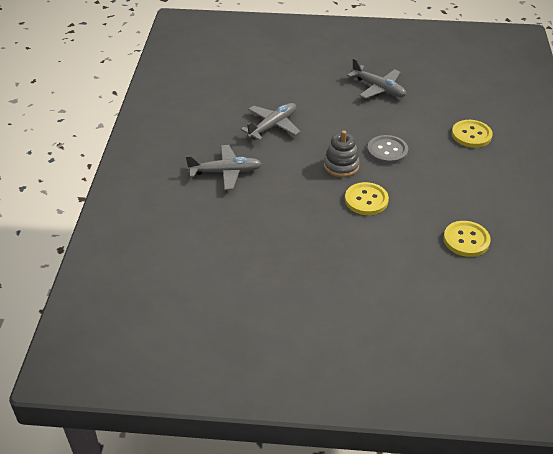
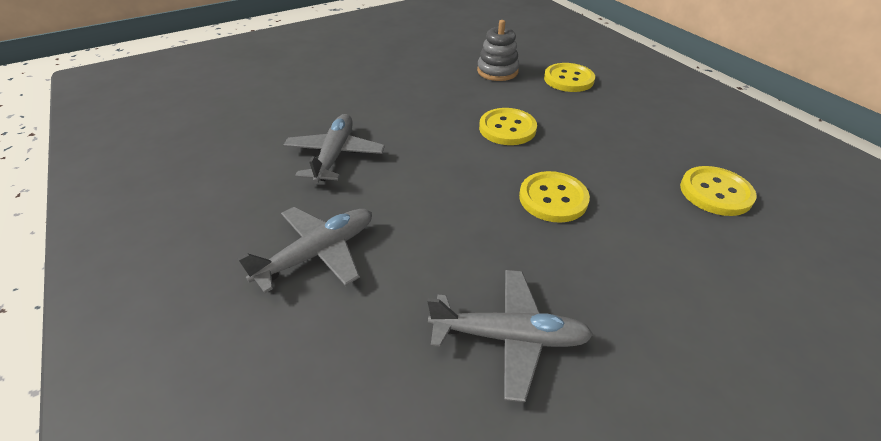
camera: 35 degrees left, 0 degrees up
grey stacking toy [324,130,360,177] -> grey stacking toy moved to [477,20,519,81]
grey plane [347,58,406,99] -> grey plane moved to [427,270,593,402]
grey button [367,135,408,164] -> yellow button [479,108,537,145]

